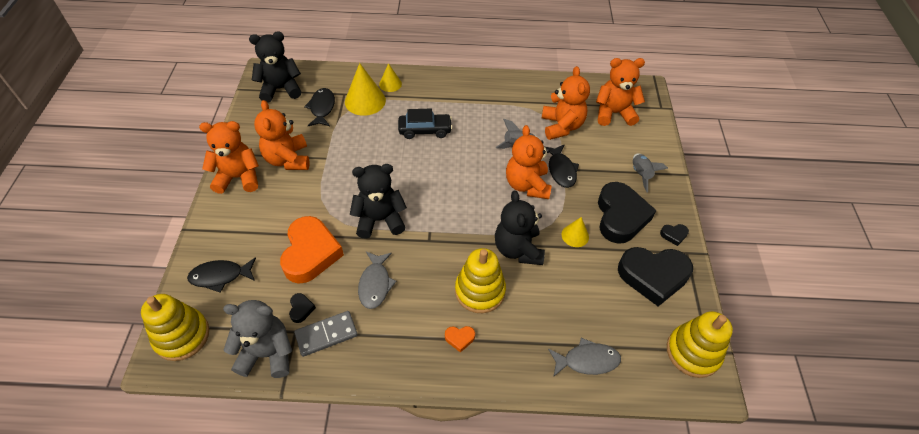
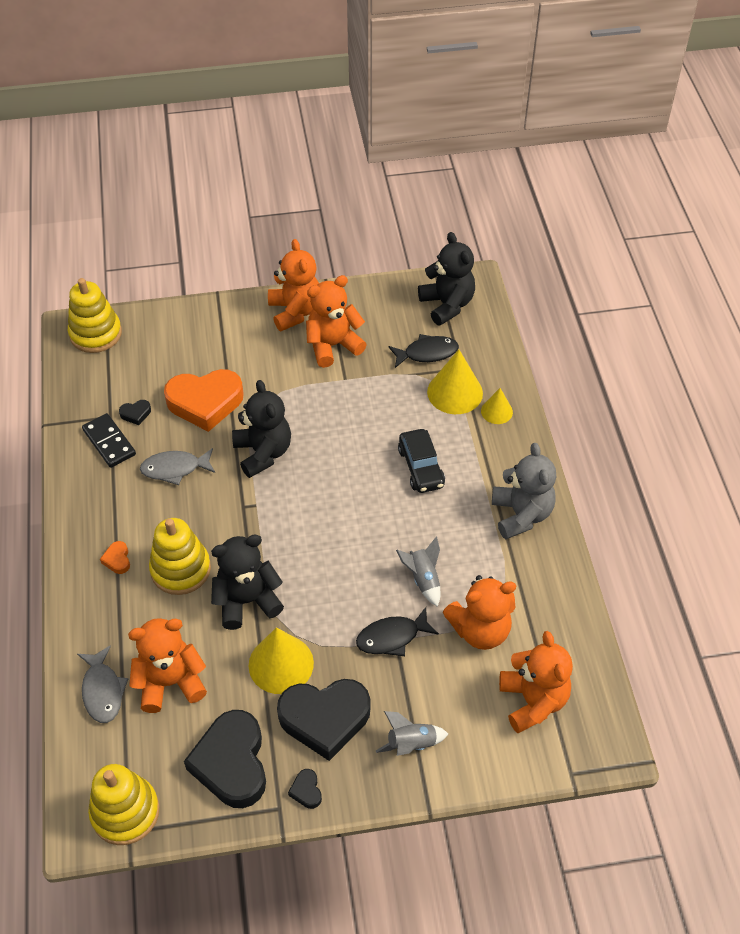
camera: 80 degrees right, 0 degrees up
black fish [187,257,256,293] -> none
grey teddy bear [223,300,292,378] -> grey teddy bear moved to [492,443,556,539]
grey domino [294,311,358,357] -> black domino [82,413,136,468]
orange teddy bear [506,125,552,199] -> orange teddy bear moved to [128,618,207,713]
yellow cone [562,217,589,247] -> yellow cone [248,627,314,694], size x1.76

